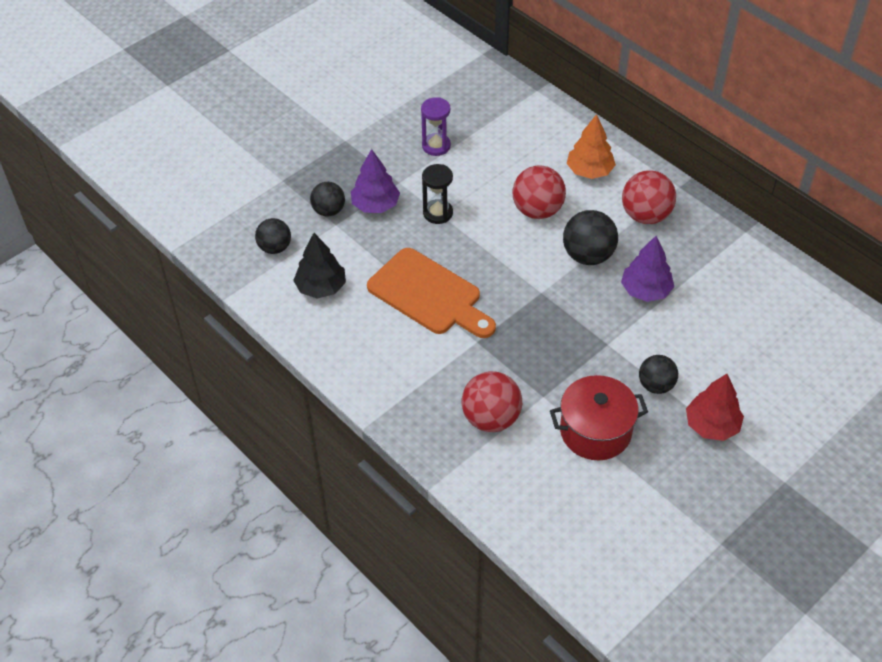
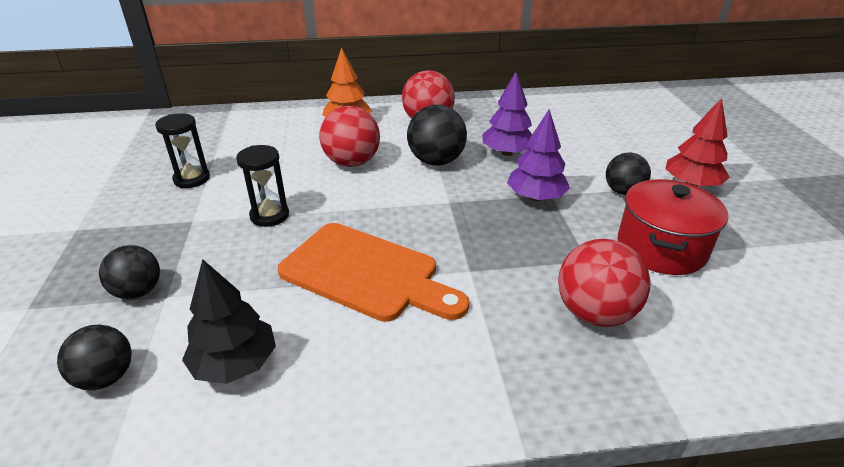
camera: 55 degrees left, 15 degrees down
purple tree [351,149,400,213] -> purple tree moved to [507,109,570,201]
orange cutting board [367,248,496,338] -> orange cutting board turned 45 degrees clockwise [277,223,469,322]
purple hourglass [421,97,451,156] -> black hourglass [155,113,210,188]

